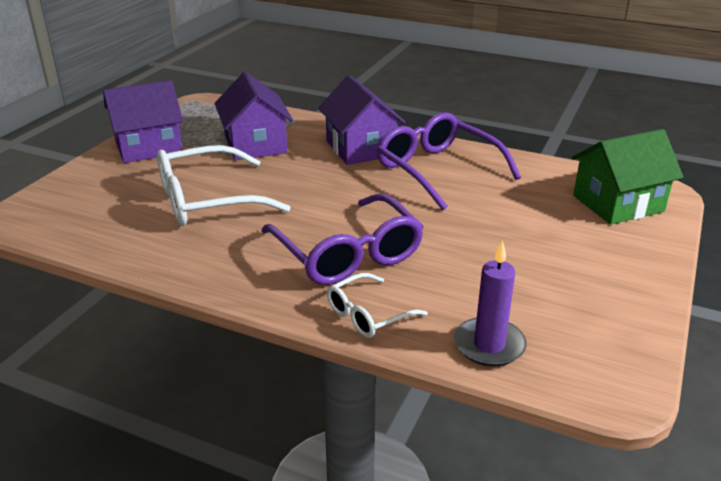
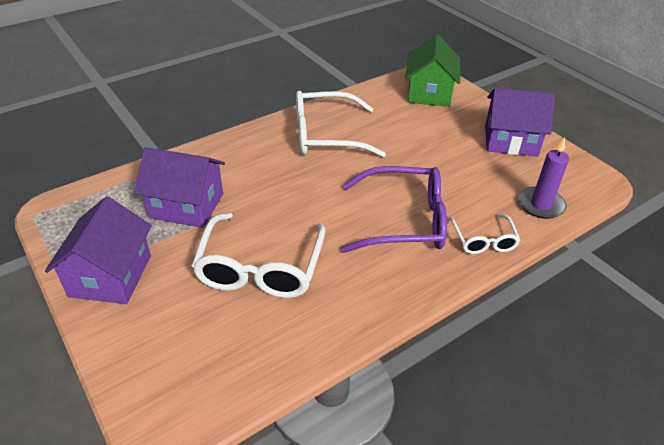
camera: 60 degrees left, 10 degrees up
purple house [318,75,405,165] -> purple house moved to [485,88,555,157]
purple glasses [377,112,521,211] -> white glasses [296,91,386,157]

